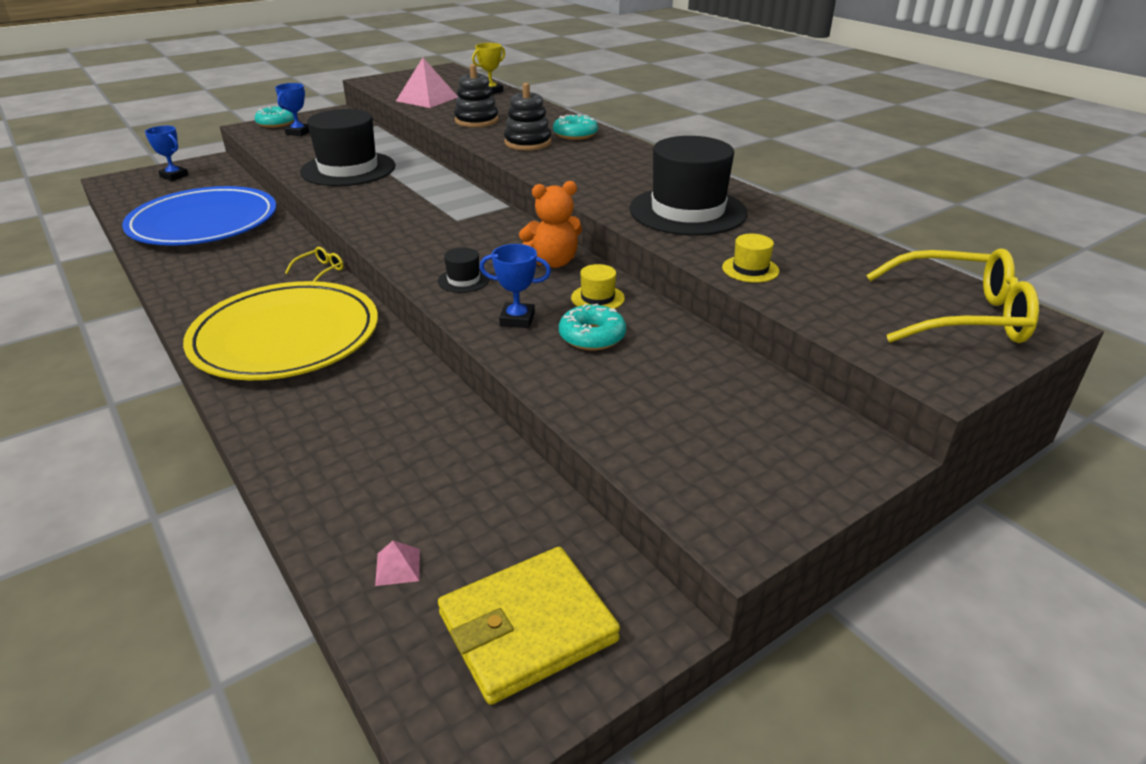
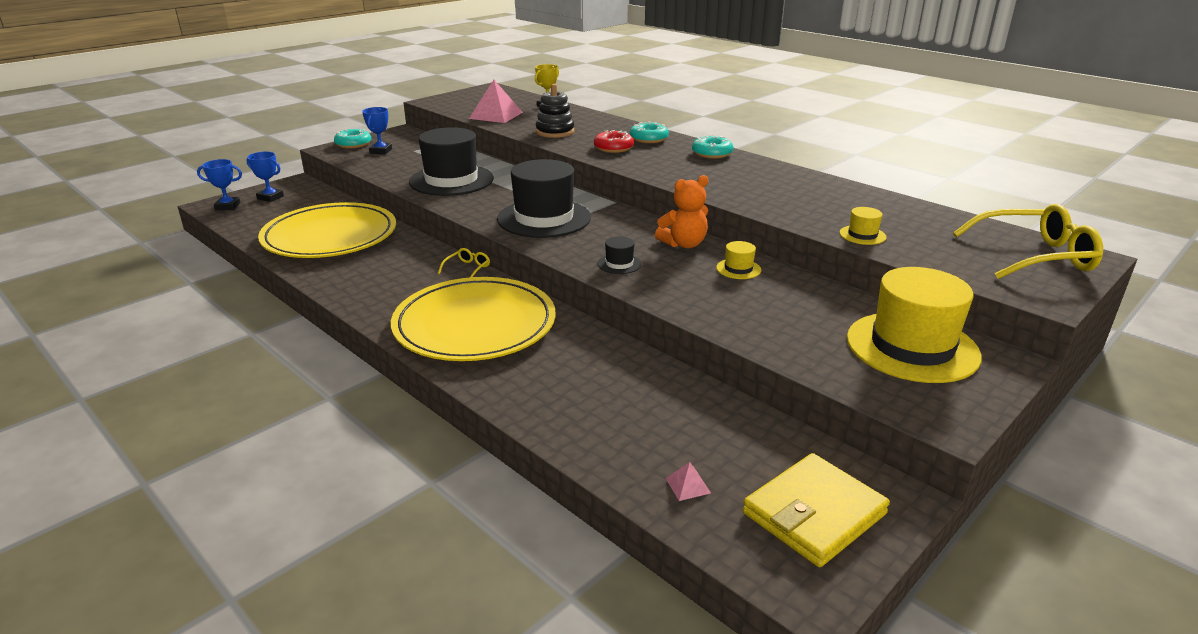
camera: 10 degrees left, 5 degrees down
blue plate [122,186,276,246] -> yellow plate [258,202,396,258]
blue trophy [480,244,551,328] -> blue trophy moved to [197,159,242,210]
black stacking toy [504,83,551,151] -> red donut [594,130,634,153]
turquoise donut [559,304,626,350] -> turquoise donut moved to [692,135,733,159]
black hat [629,136,747,236] -> black hat moved to [497,159,591,238]
none -> yellow hat [847,267,982,383]

